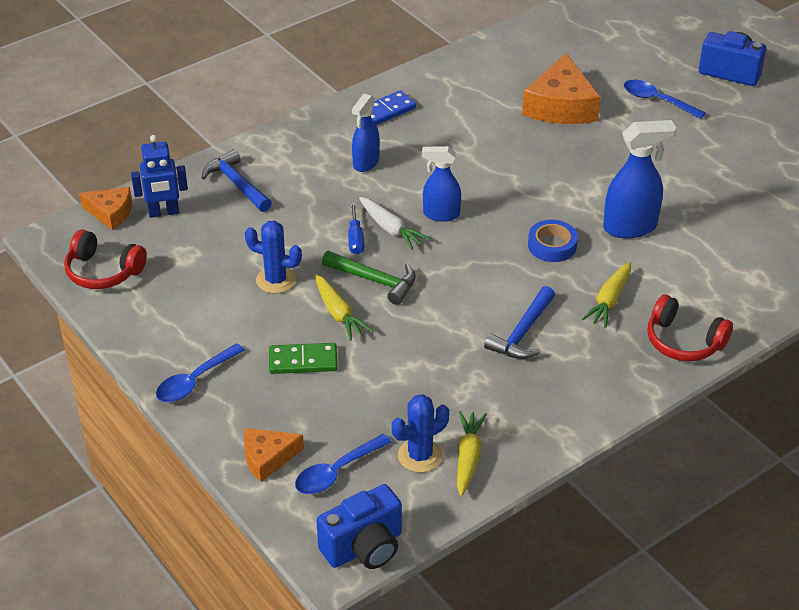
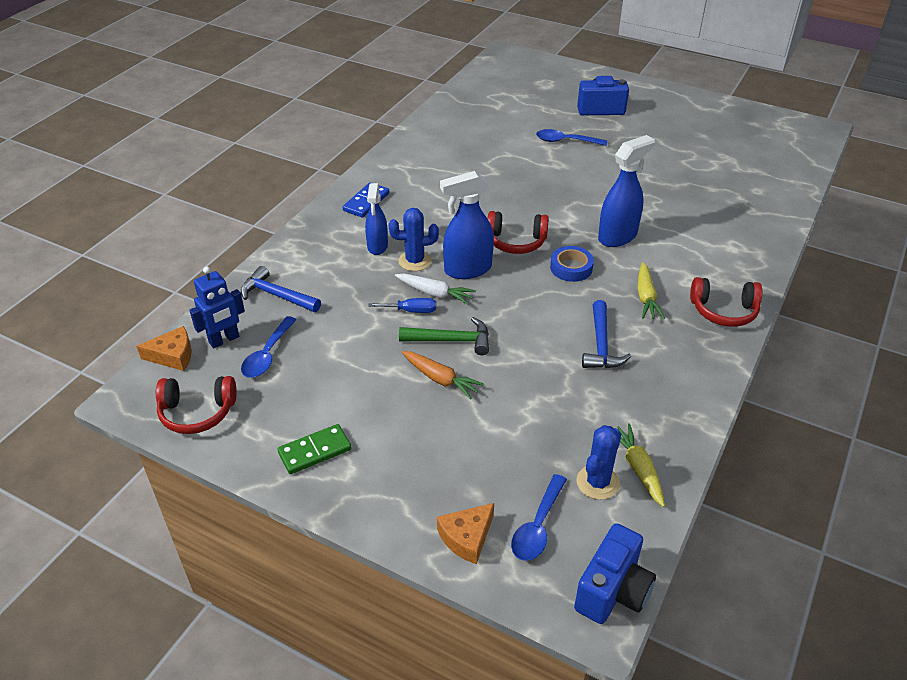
camera: 25 degrees left, 0 degrees up
blue spoon [156,343,245,402] -> blue spoon moved to [241,316,296,378]
blue cactus [245,221,302,294] -> blue cactus moved to [389,208,439,271]
green domino [269,343,338,374] -> green domino moved to [277,424,352,474]
yellow carrot [315,274,373,341] -> orange carrot [402,351,484,400]
blue screwdriver [348,203,364,255] -> blue screwdriver turned 60 degrees counterclockwise [368,298,436,313]
blue spray bottle [422,146,461,222] -> blue spray bottle [440,171,494,279], size x1.50
orange cheese [522,53,601,124] -> none
none -> red headphones [487,211,549,254]

